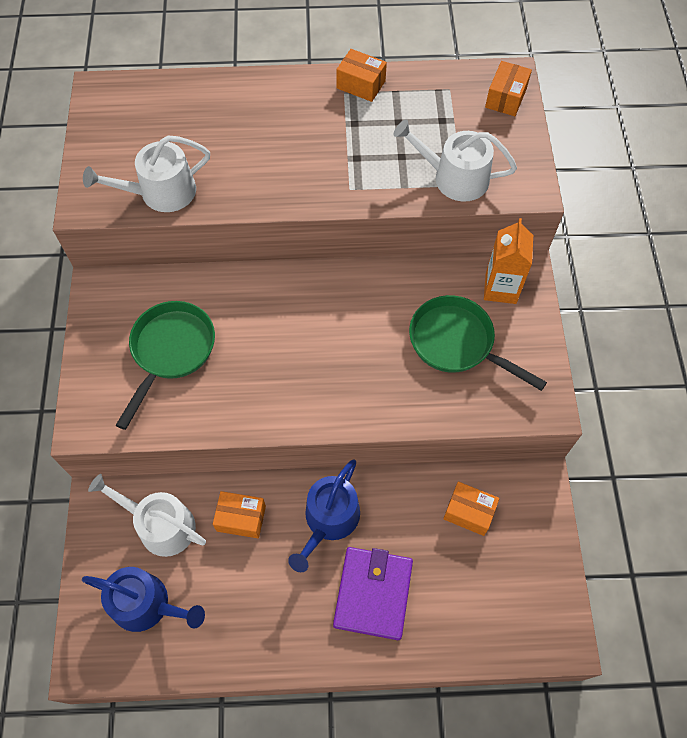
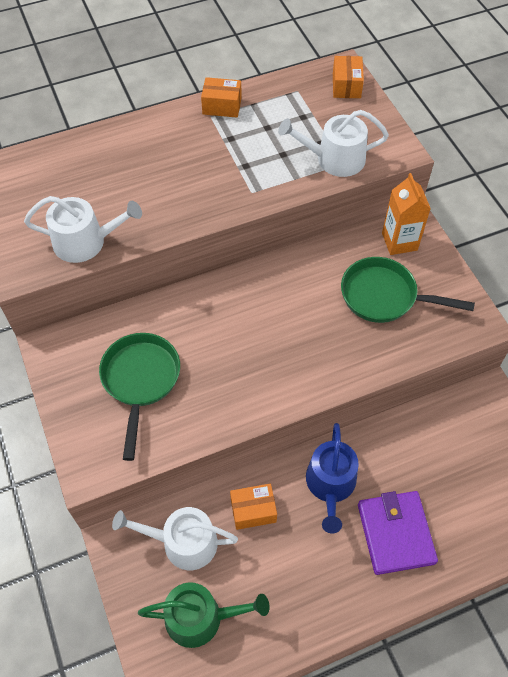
camera: 20 degrees left, 5 degrees down
blue watering can [82,567,205,632] -> green watering can [138,582,270,648]
white watering can [83,136,210,212] -> white watering can turned 135 degrees counterclockwise [24,196,142,263]
orange box [443,482,499,536] -> none

